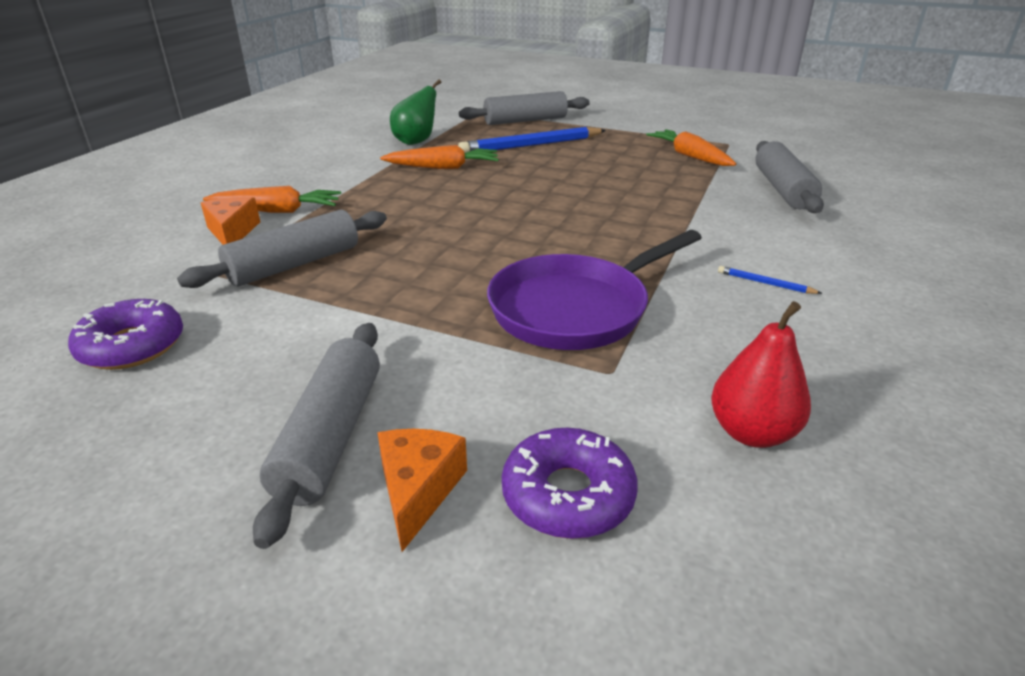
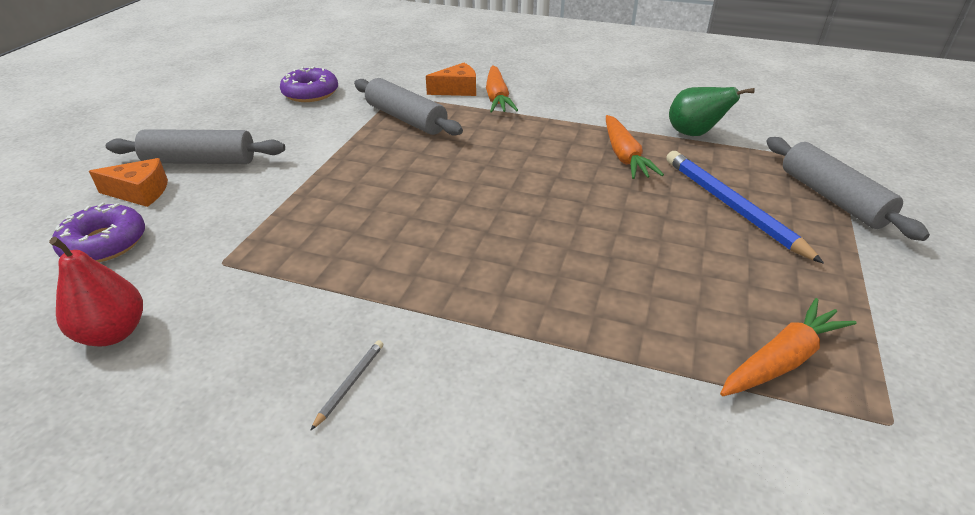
camera: 85 degrees right, 5 degrees up
purple pan [487,230,702,350] -> none
blue pencil [718,266,822,294] -> grey pencil [310,340,383,431]
grey rolling pin [755,141,824,213] -> none

